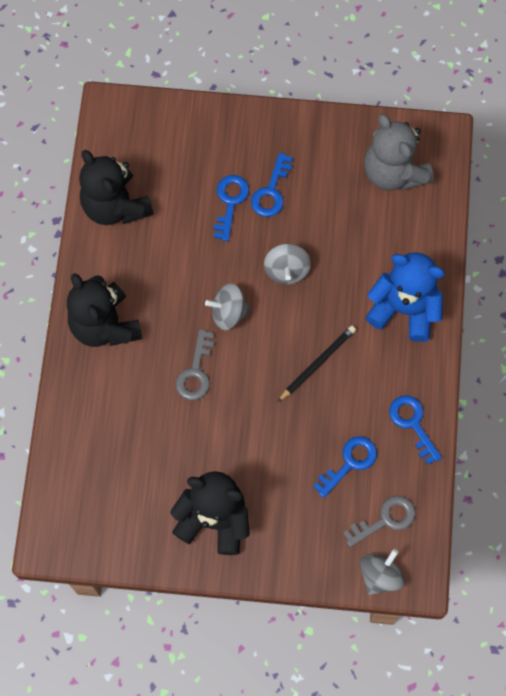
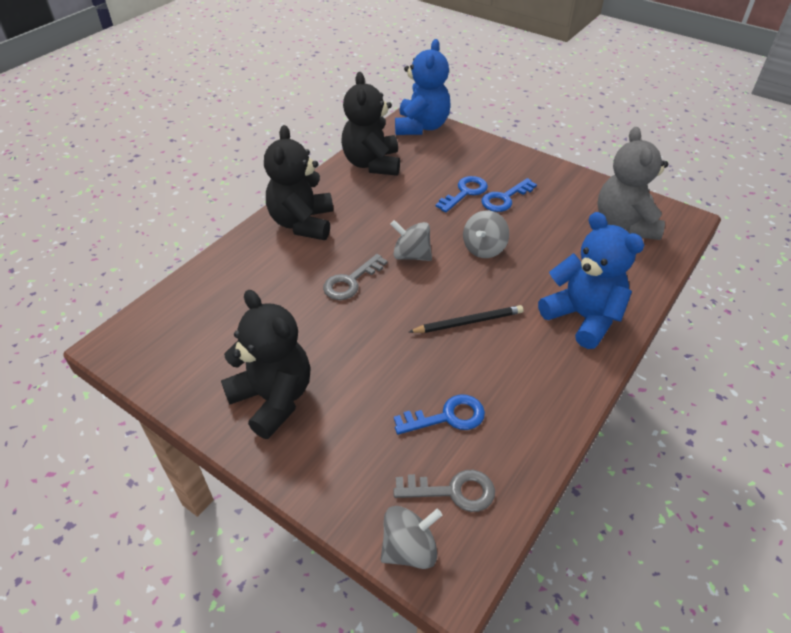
camera: 30 degrees right, 25 degrees down
blue key [389,395,442,465] -> none
none -> blue teddy bear [395,39,450,135]

